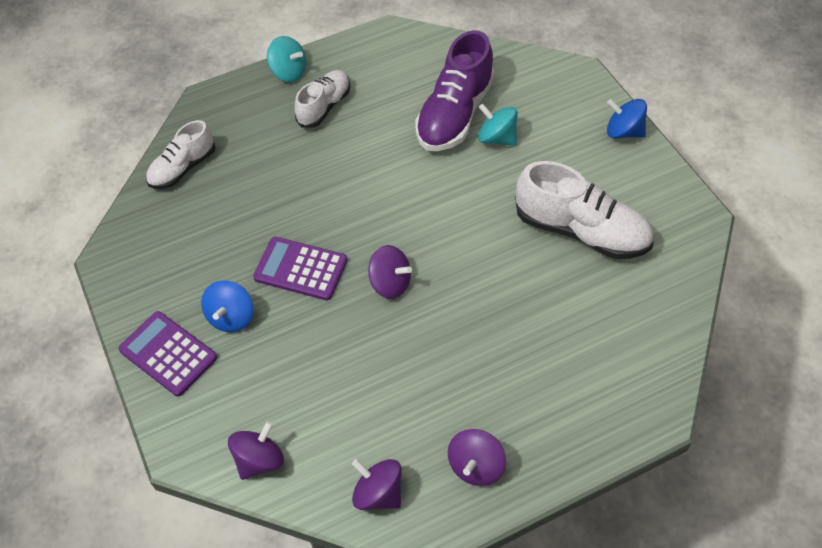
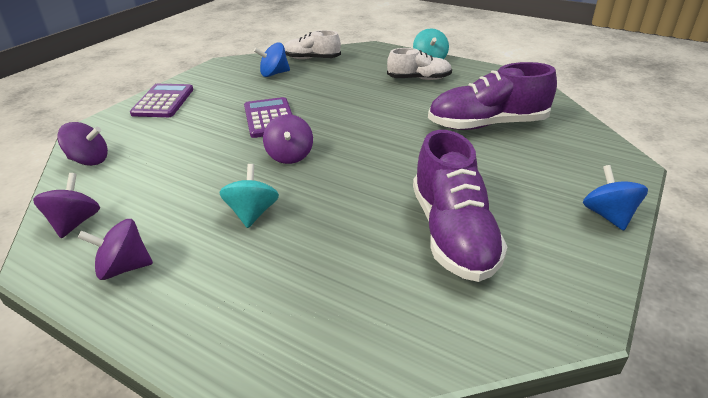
camera: 55 degrees right, 20 degrees down
blue spinning top [201,280,253,333] -> blue spinning top moved to [254,43,290,77]
turquoise spinning top [478,104,518,146] -> turquoise spinning top moved to [219,164,279,228]
white shoe [515,161,654,259] -> purple shoe [413,130,507,282]

